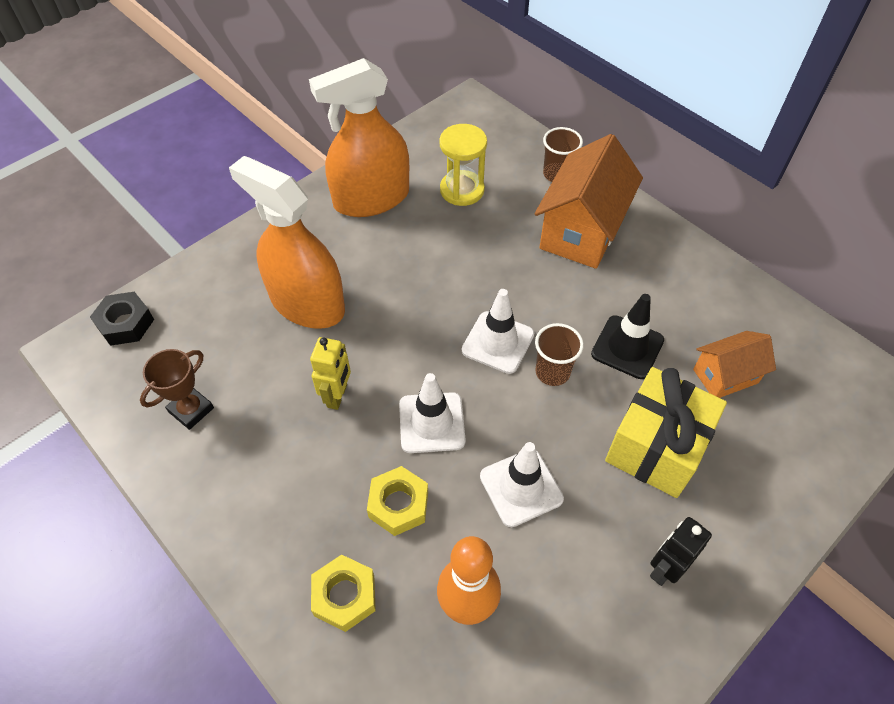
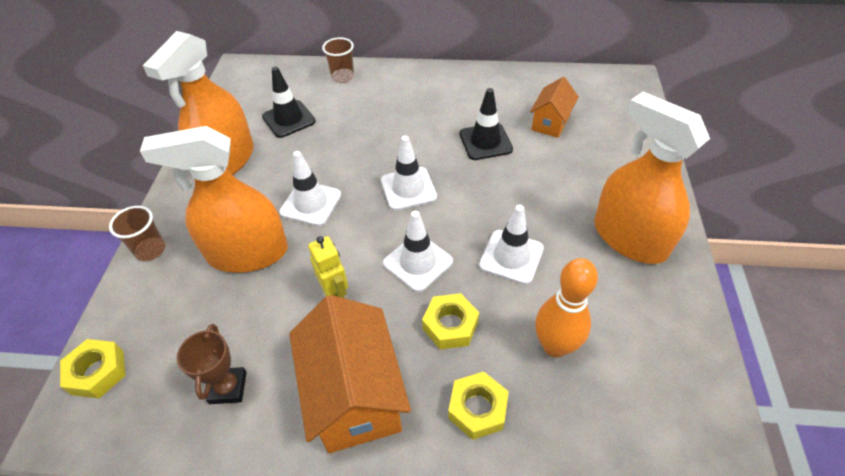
camera: 40 degrees left, 5 degrees down
black nut [90,292,154,346] -> yellow nut [60,339,126,398]
yellow hourglass [439,124,487,206] -> black traffic cone [262,67,316,138]
orange house [534,134,643,269] -> orange house moved to [289,295,411,453]
brown cup [535,323,584,386] -> brown cup moved to [109,206,165,261]
yellow gift [605,367,727,498] -> none
black robot [650,517,712,586] -> orange spray bottle [594,92,710,264]
none -> white traffic cone [279,151,341,226]

